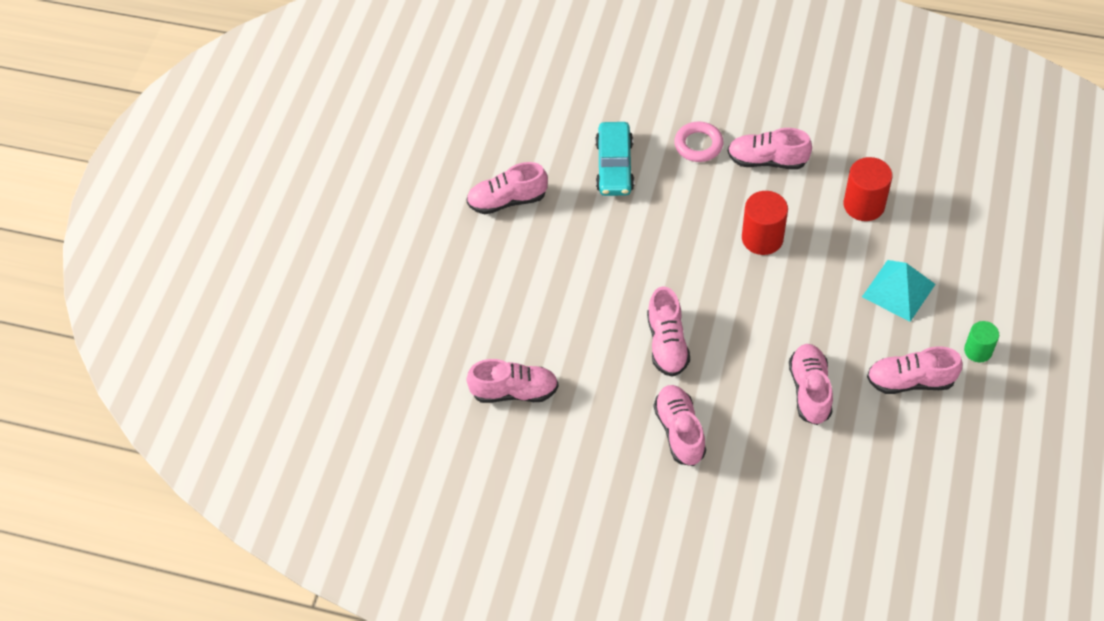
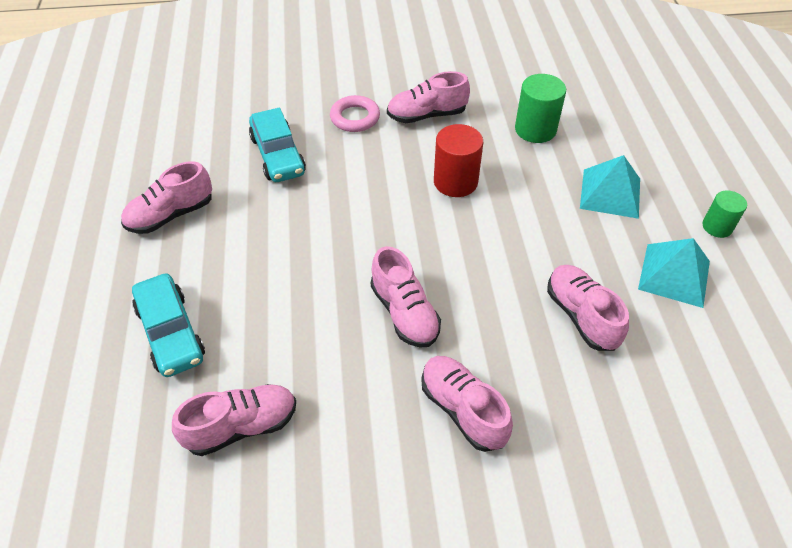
camera: 25 degrees left, 5 degrees down
red cylinder [844,157,893,221] -> green cylinder [515,74,566,143]
pink shoe [867,346,962,394] -> turquoise pyramid [638,238,710,308]
none -> turquoise car [132,274,205,377]

